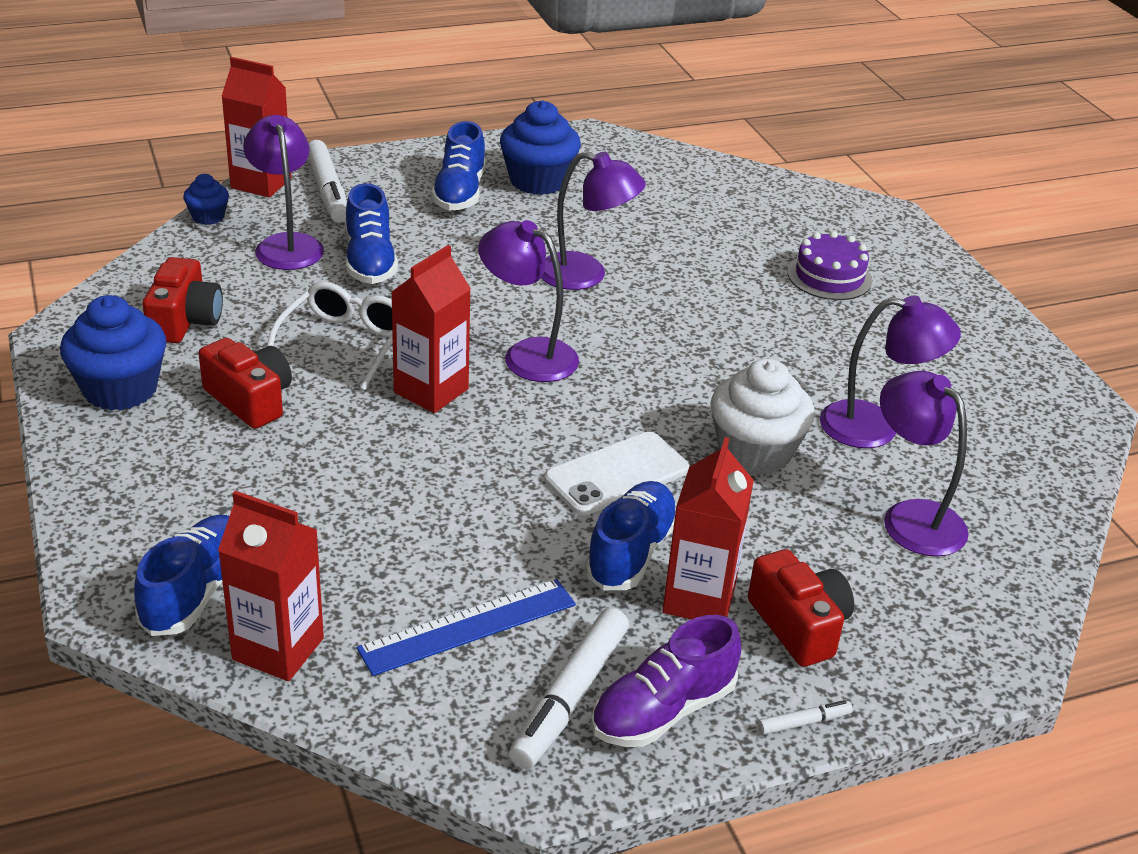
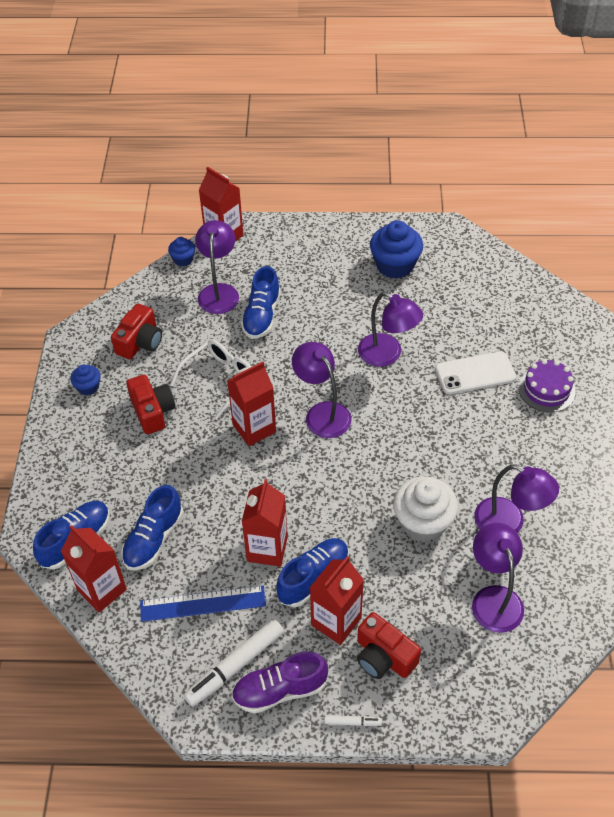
camera: 25 degrees right, 15 degrees up
blue cupcake [60,295,166,411] -> blue cupcake [70,365,101,396], size x0.52
white marker [308,140,347,223] -> none
blue shoe [431,121,486,211] -> blue shoe moved to [121,485,183,570]
white phone [544,432,689,516] -> white phone moved to [435,351,516,394]
red camera [748,549,854,667] -> red camera turned 135 degrees clockwise [357,612,421,679]
none -> red carton [242,479,288,567]

